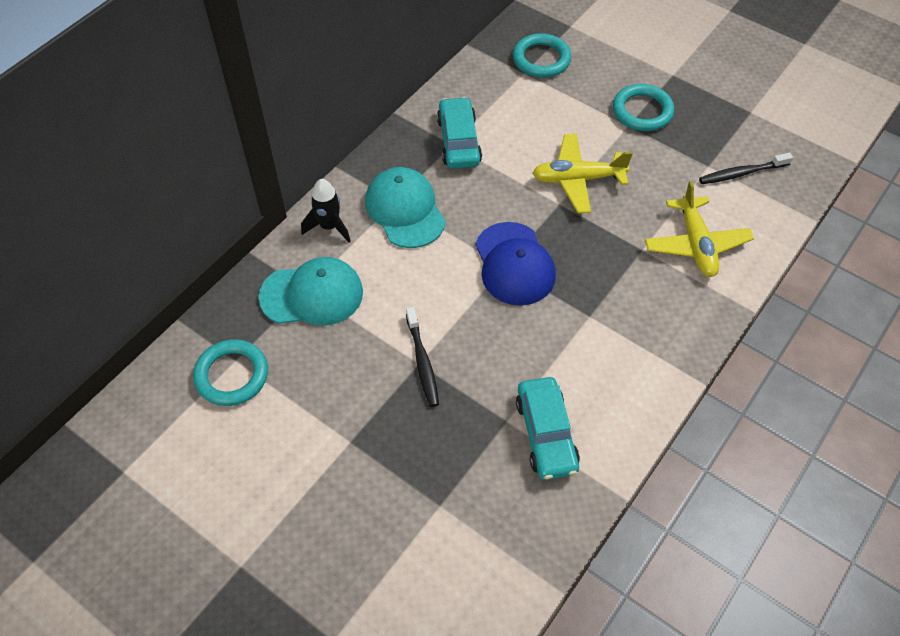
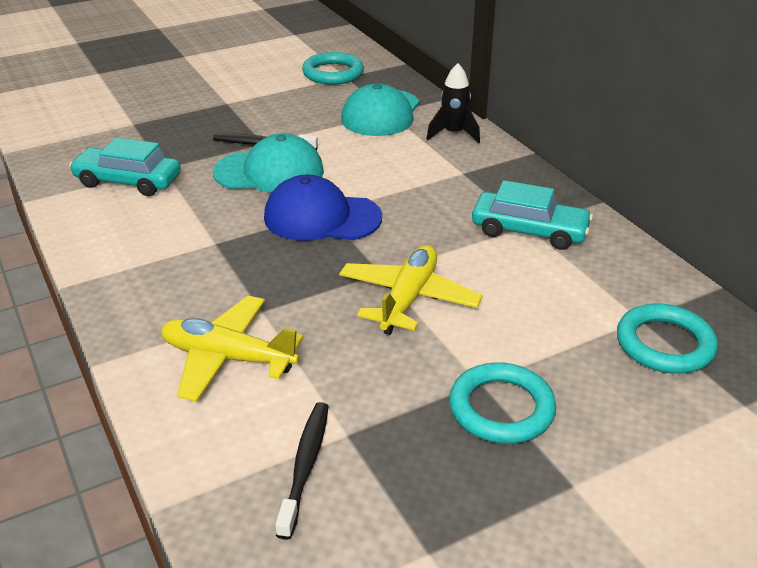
camera: 115 degrees right, 20 degrees down
turquoise cap [365,167,446,248] -> turquoise cap moved to [213,133,324,193]

